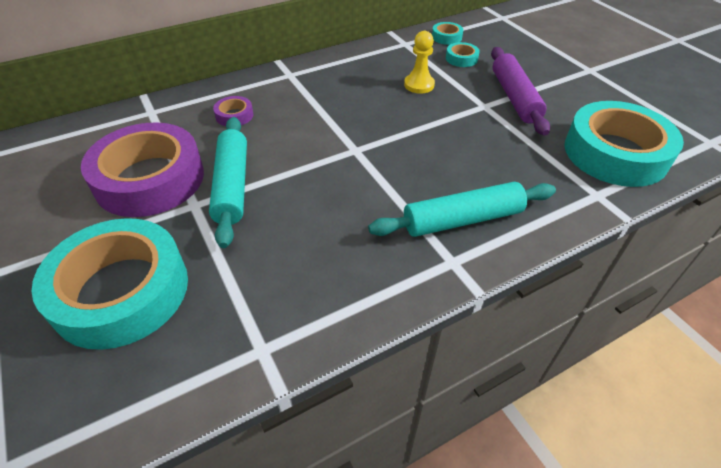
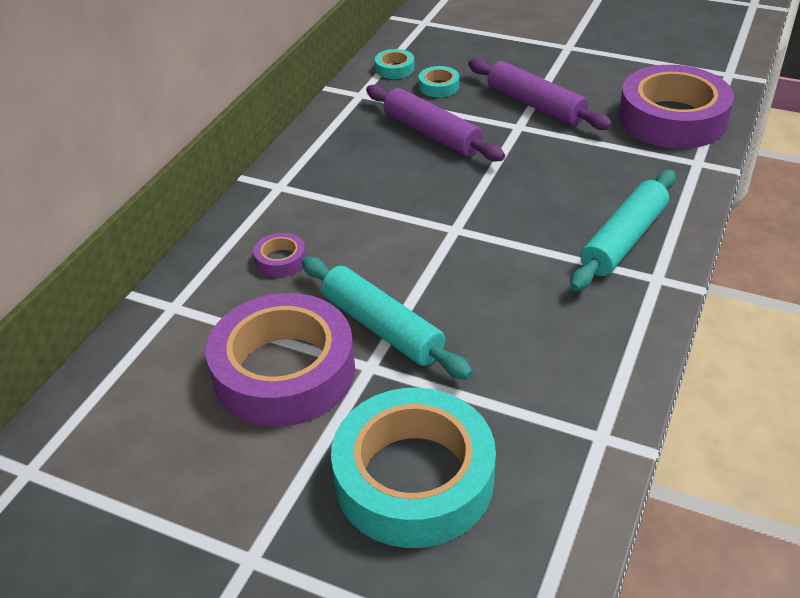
camera: 35 degrees left, 5 degrees down
yellow pawn [404,31,435,94] -> purple rolling pin [366,84,505,162]
turquoise tape [564,101,684,187] -> purple tape [618,65,734,149]

